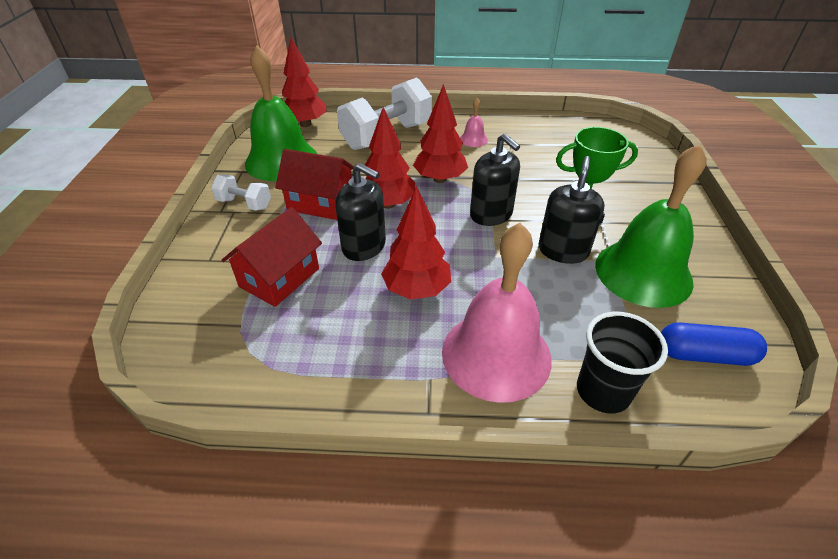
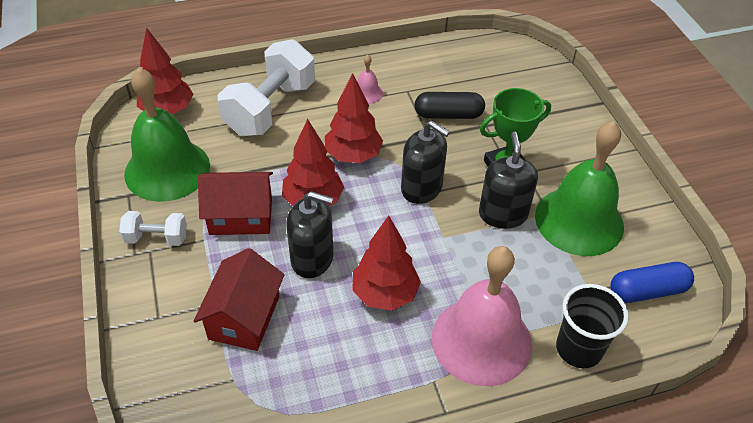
camera: 20 degrees left, 5 degrees up
none -> black capsule [414,92,485,119]

